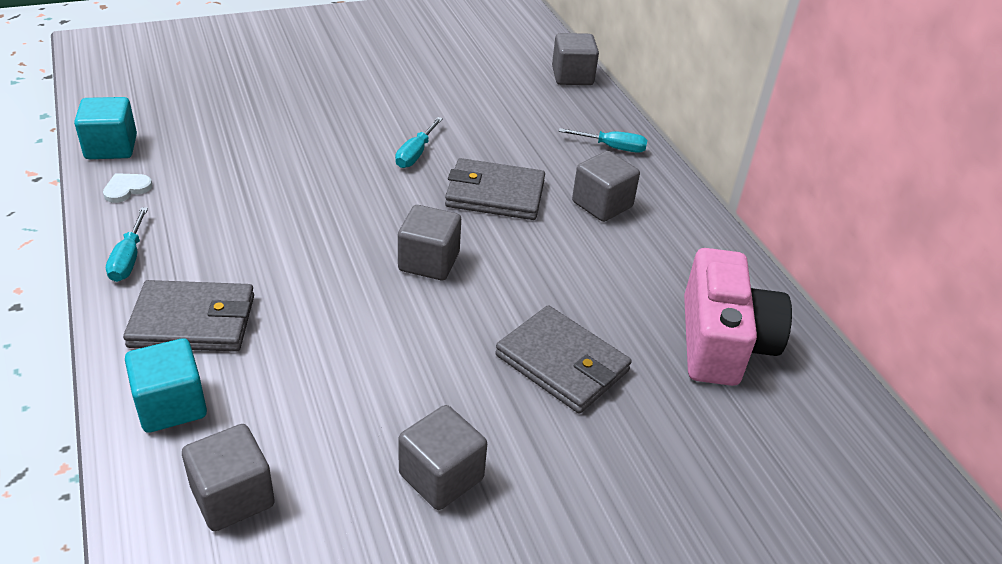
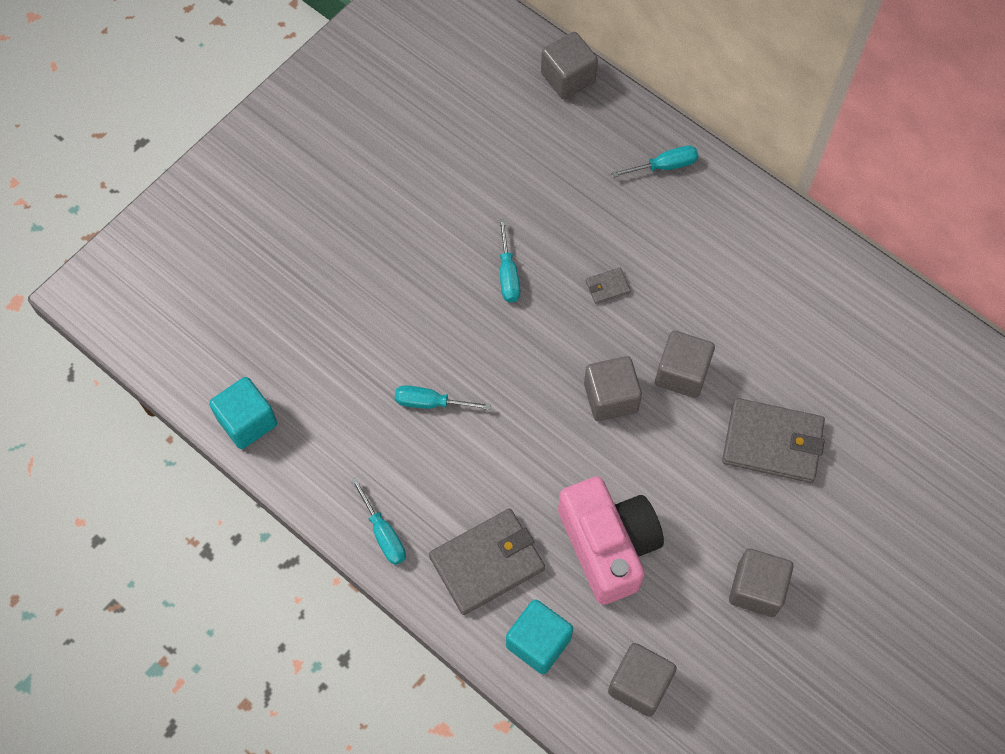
camera: 25 degrees left, 25 degrees up
white heart [103,173,152,203] -> none
grey wallet [445,158,545,220] -> grey wallet [586,268,631,304], size x0.43
grey cube [572,151,640,222] -> grey cube moved to [655,331,715,398]
pink camera [684,248,792,386] -> pink camera moved to [558,476,664,605]
none -> turquoise screwdriver [395,385,491,410]

